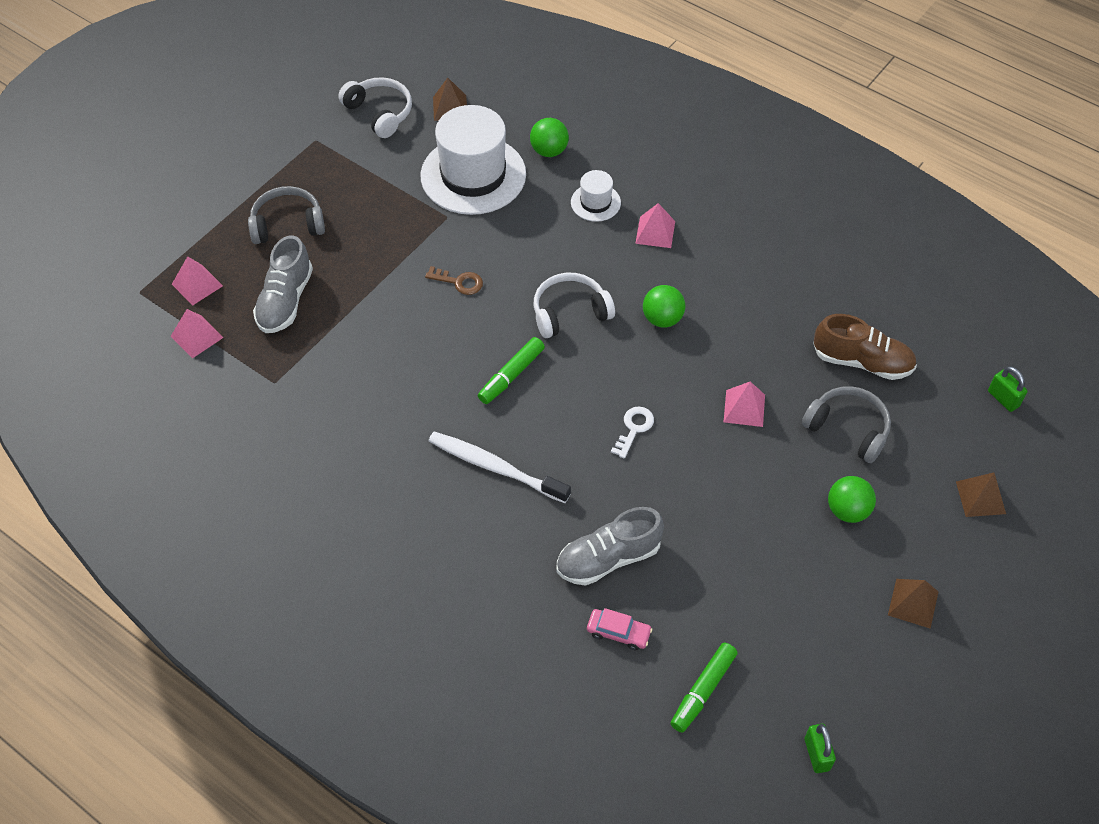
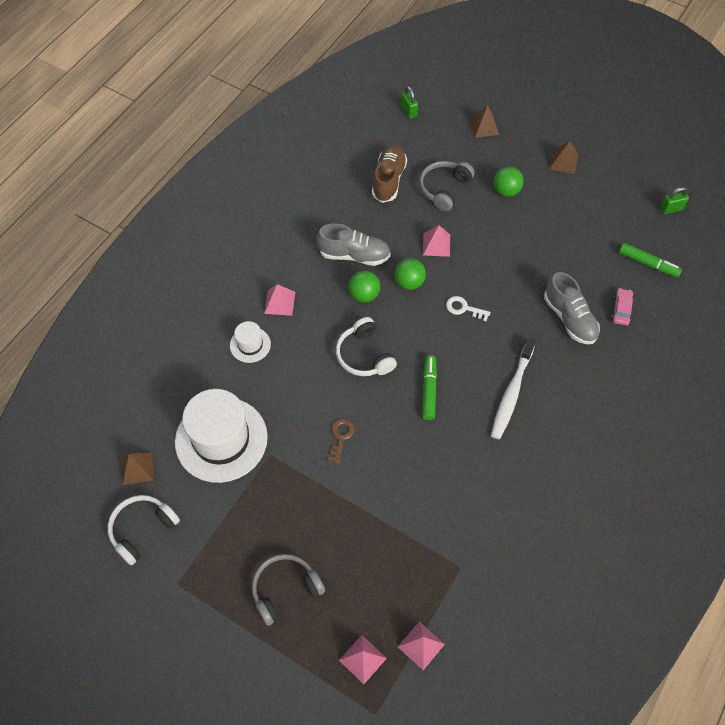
camera: 95 degrees left, 5 degrees up
grey headphones [248,186,325,244] -> grey headphones turned 75 degrees clockwise [252,554,325,626]
grey shoe [253,235,313,333] -> grey shoe moved to [317,223,391,266]
green marker [478,337,545,404] -> green marker turned 120 degrees counterclockwise [422,355,437,420]
green ball [530,118,569,157] -> green ball moved to [394,258,426,290]
green padlock [988,366,1028,412] -> green padlock turned 75 degrees counterclockwise [401,86,418,119]

